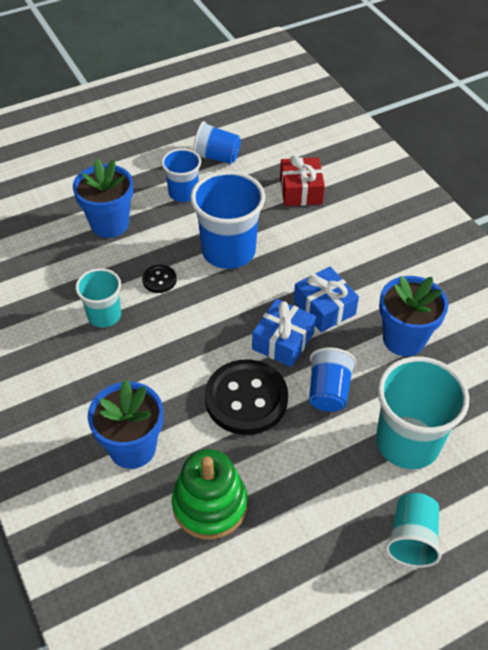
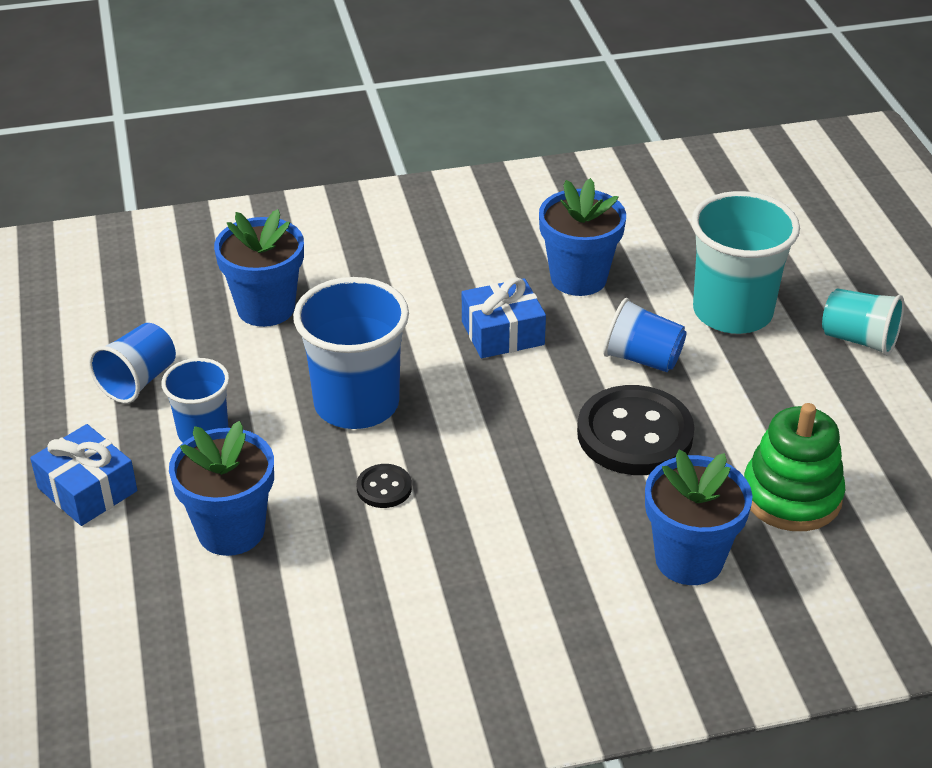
camera: 75 degrees left, 10 degrees down
turquoise cup [75,268,121,328] -> none
blue gift [252,299,316,367] -> blue gift moved to [30,424,137,526]
red gift [280,156,325,206] -> blue flower pot [214,209,304,327]

